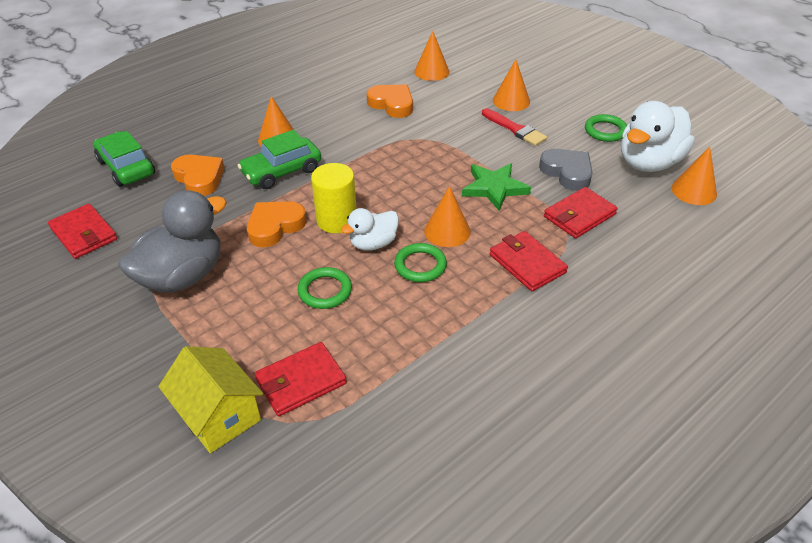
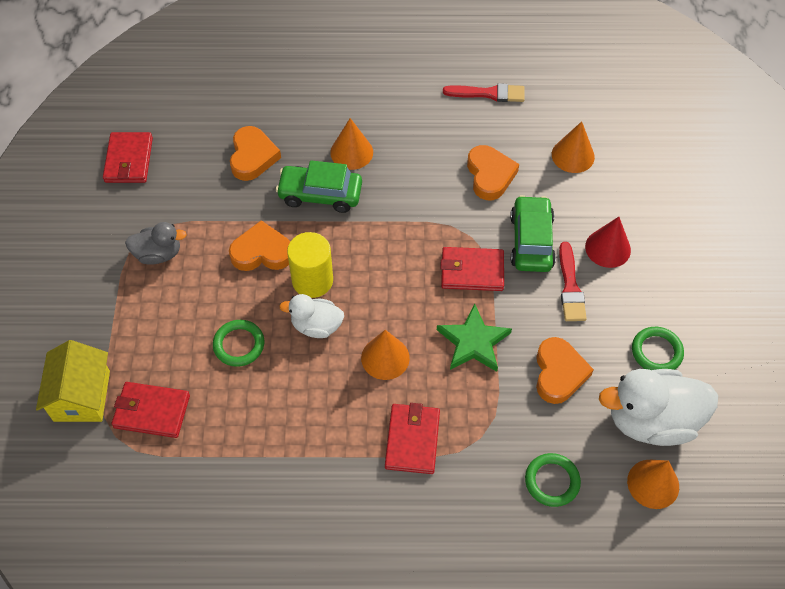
camera: 40 degrees right, 15 degrees up
green car [93,131,155,187] -> green car moved to [510,195,556,272]
grey duck [119,190,227,293] -> grey duck [125,222,187,265], size x0.56
green ring [394,243,447,282] -> green ring moved to [525,453,581,507]
orange cone [493,60,530,111] -> red cone [585,217,631,268]
grey heart [539,149,593,191] -> orange heart [536,337,594,404]
red wallet [544,187,618,238] -> red wallet moved to [440,247,504,291]
none -> red brush [443,83,525,102]

